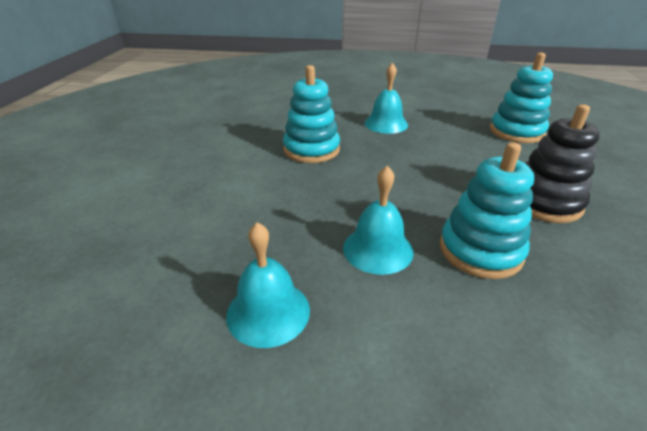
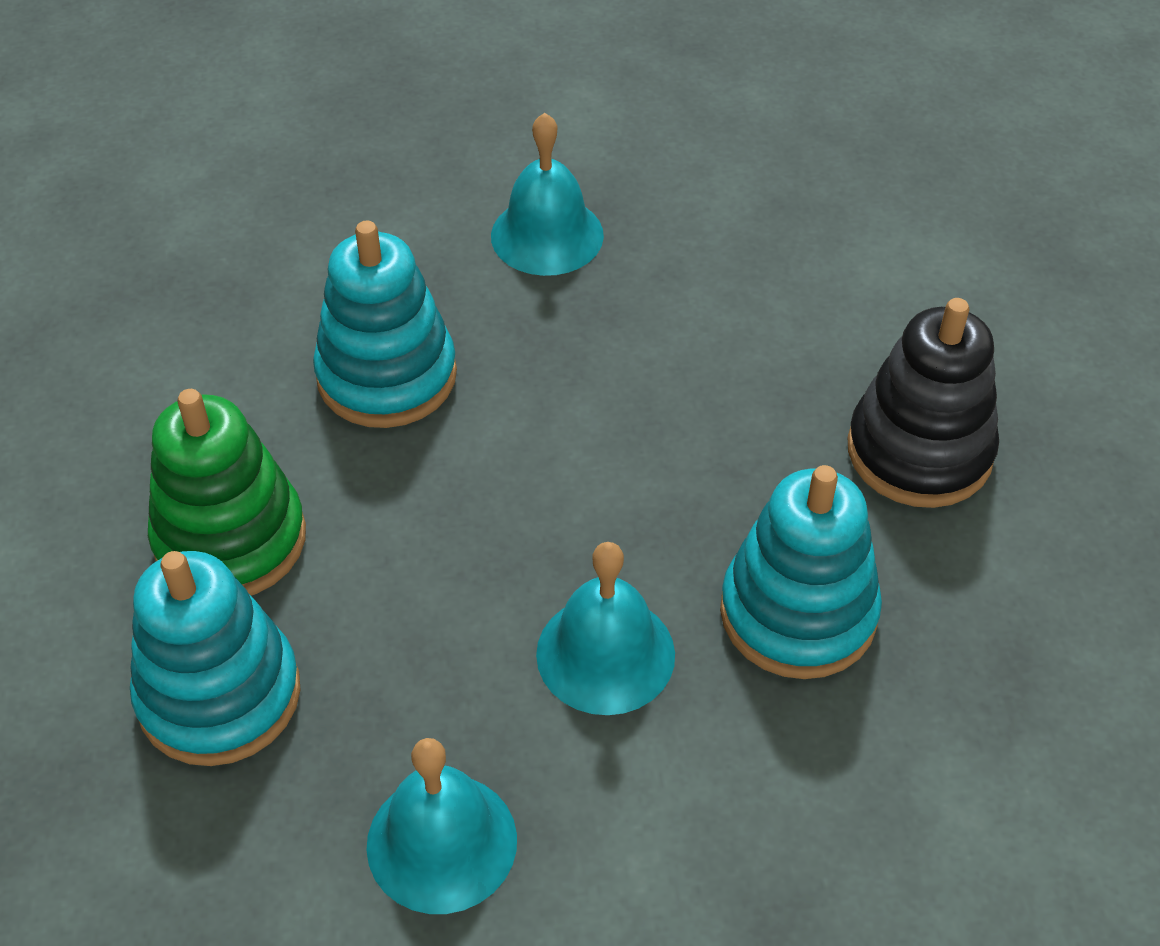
camera: 15 degrees left, 15 degrees up
turquoise stacking toy [490,52,553,143] -> turquoise stacking toy moved to [130,551,301,766]
none -> green stacking toy [148,389,306,595]

